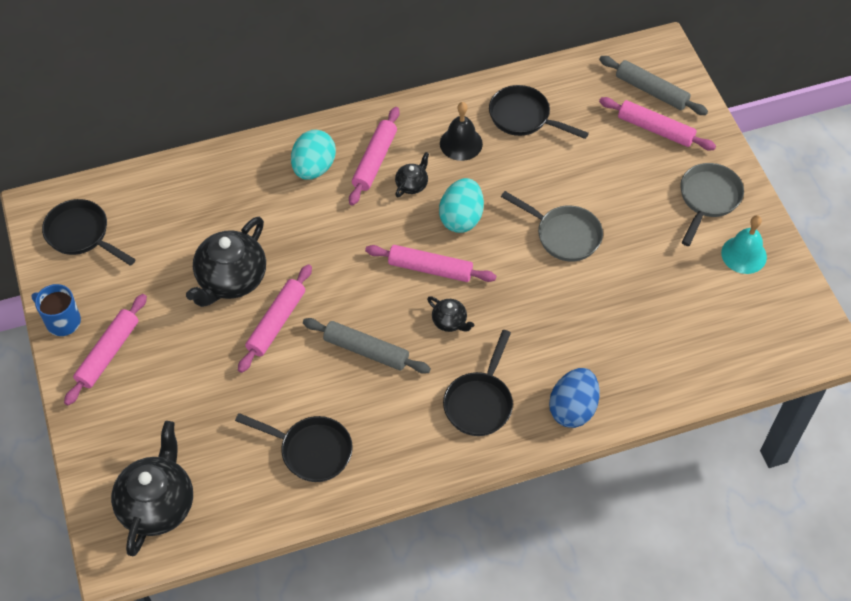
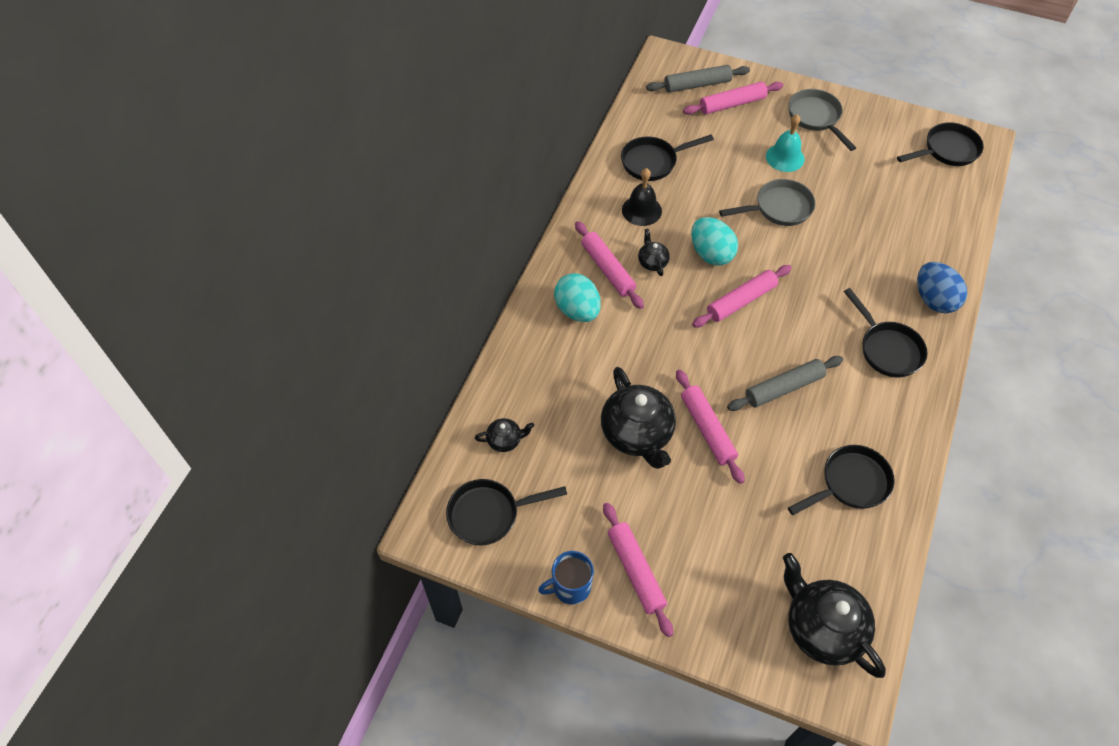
camera: 50 degrees left, 0 degrees up
black teapot [427,296,474,332] -> black teapot moved to [475,418,534,452]
turquoise bell [721,215,767,274] -> turquoise bell moved to [766,114,805,172]
none -> black pan [897,122,984,166]

